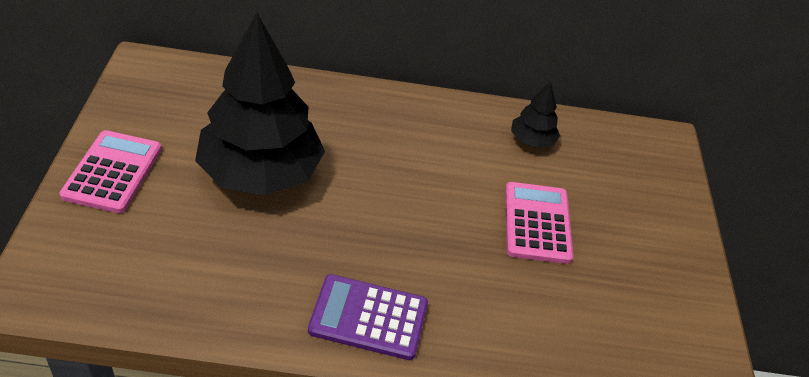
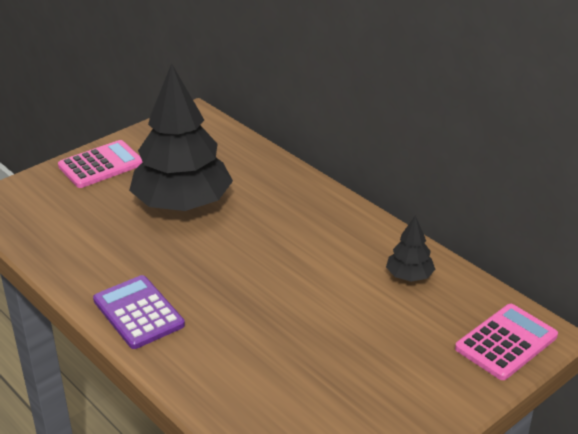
camera: 50 degrees right, 10 degrees down
pink calculator [505,182,573,264] -> pink calculator moved to [455,304,558,380]

